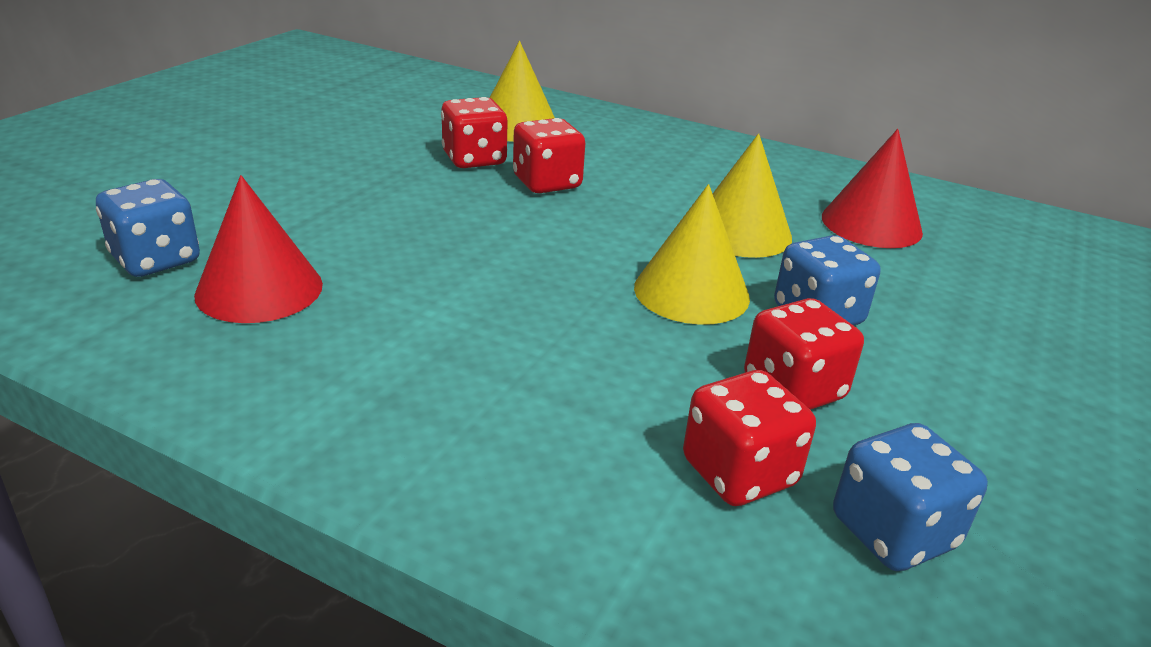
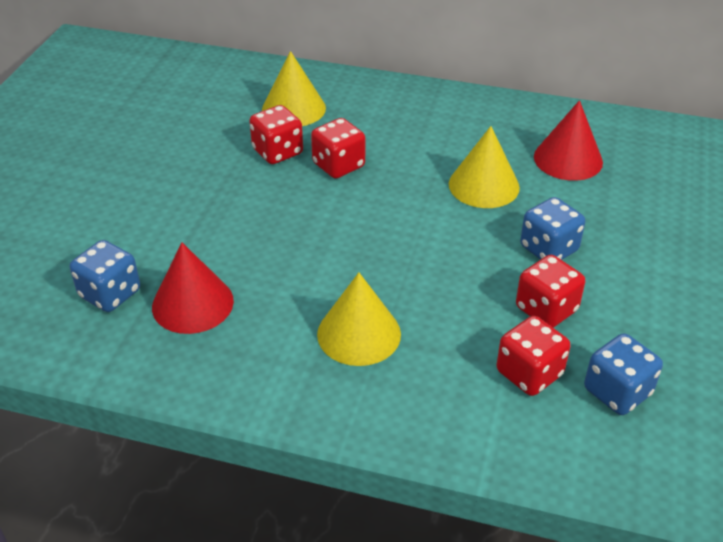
camera: 10 degrees left, 10 degrees up
yellow cone [634,184,750,325] -> yellow cone moved to [317,272,401,366]

